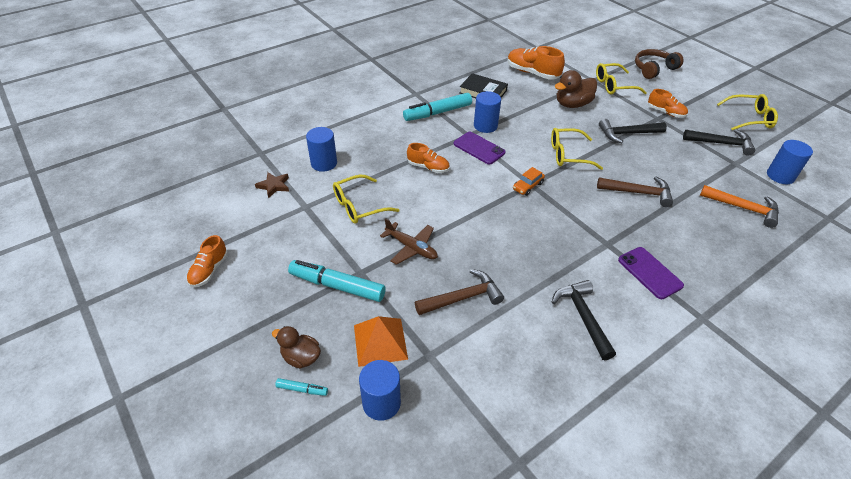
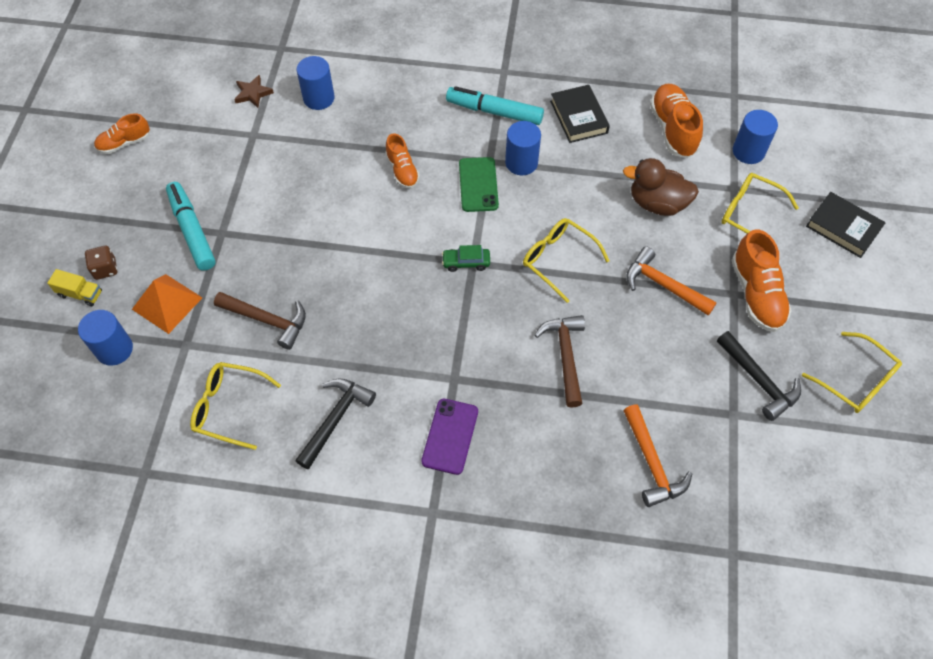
camera: 45 degrees right, 15 degrees up
brown duck [272,326,321,369] -> brown dice [85,246,117,280]
turquoise marker [275,378,328,396] -> yellow truck [47,269,102,306]
yellow glasses [333,175,399,224] -> yellow glasses moved to [190,362,281,450]
brown plane [380,218,438,265] -> none
purple phone [454,132,506,165] -> green phone [459,157,499,212]
orange car [513,167,545,196] -> green car [442,245,490,272]
brown hammer [597,176,673,207] -> brown hammer turned 150 degrees counterclockwise [535,315,585,408]
black hammer [599,119,667,143] -> orange hammer [626,247,717,316]
brown headphones [635,49,684,79] -> black book [806,192,886,258]
orange shoe [648,89,688,118] -> orange shoe [731,229,792,332], size x1.61
blue cylinder [767,140,813,184] -> blue cylinder moved to [733,110,778,164]

